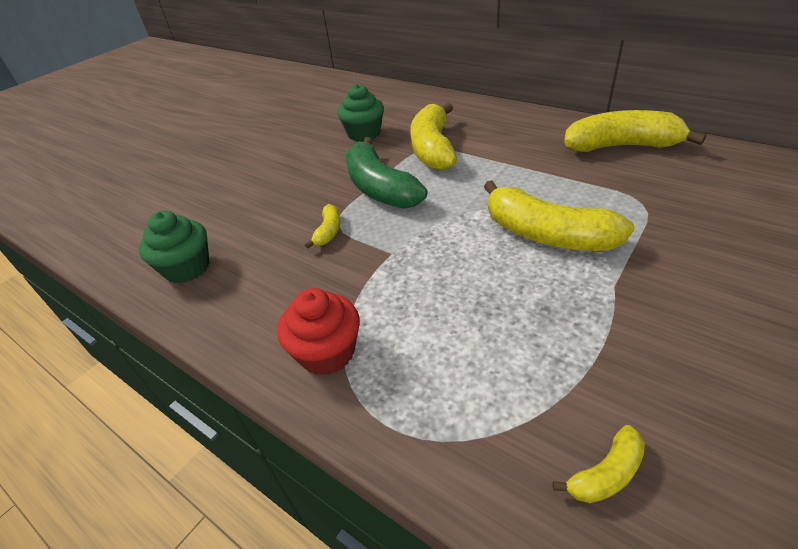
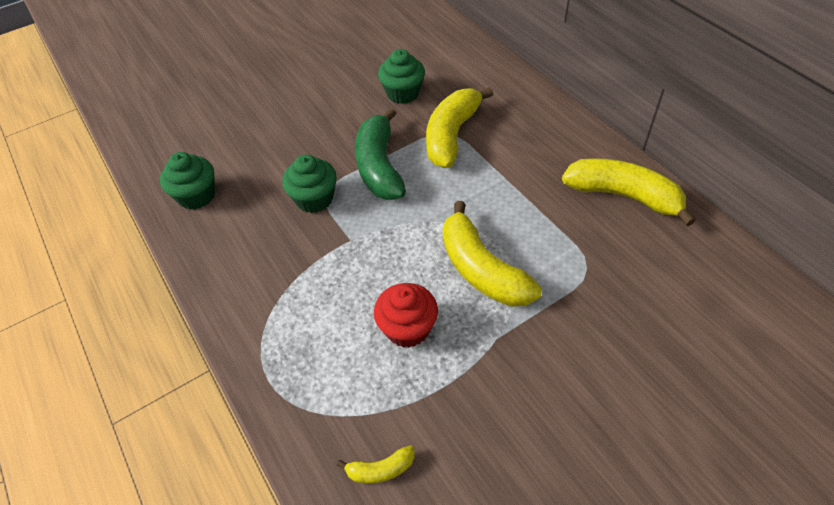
camera: 20 degrees right, 10 degrees up
red cupcake [277,288,360,375] -> red cupcake moved to [374,283,438,348]
yellow banana [305,204,340,249] -> green cupcake [282,155,337,213]

